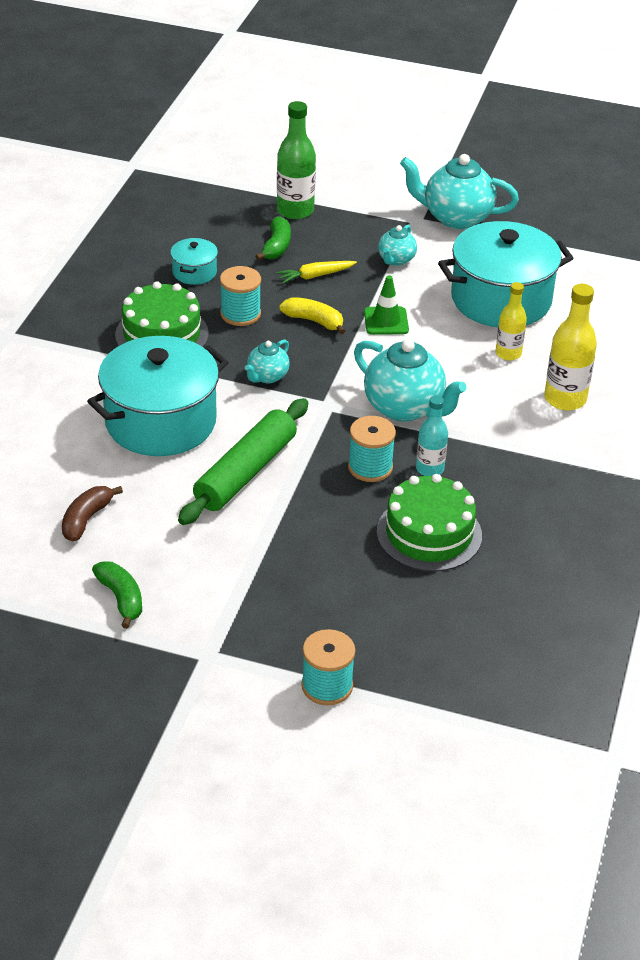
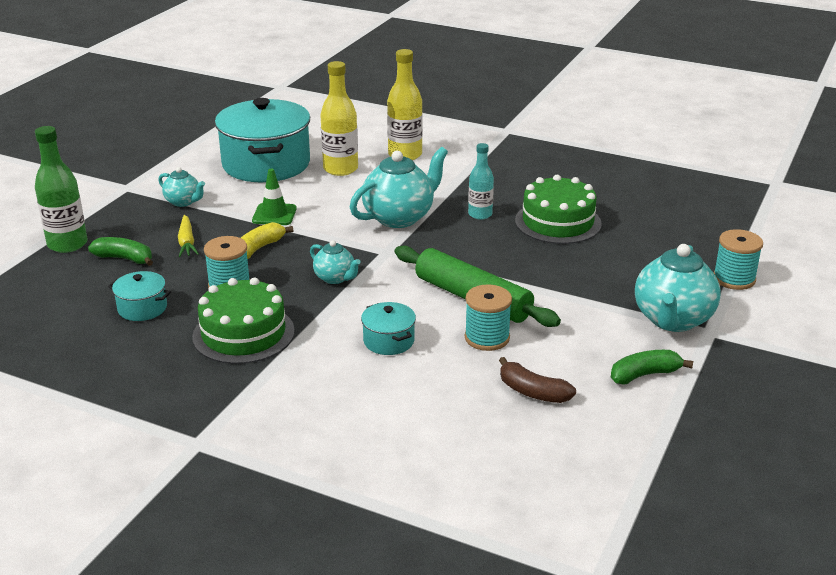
camera: 80 degrees left, 10 degrees down
turquoise pot [87,336,229,456] -> turquoise pot [361,302,416,355], size x0.45
turquoise spool [348,416,396,482] -> turquoise spool moved to [465,284,512,351]
turquoise teapot [400,154,519,229] -> turquoise teapot moved to [635,244,721,332]
yellow bottle [495,282,527,361] -> yellow bottle [320,61,358,176], size x1.57

